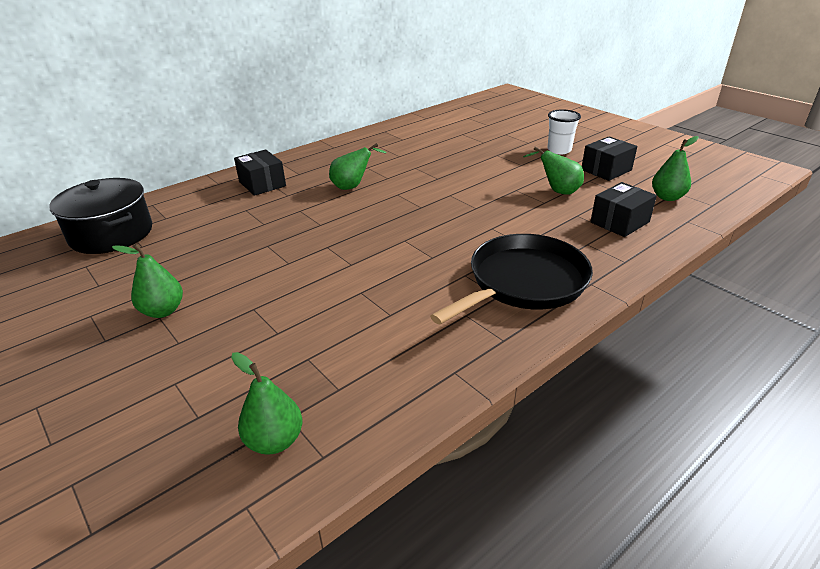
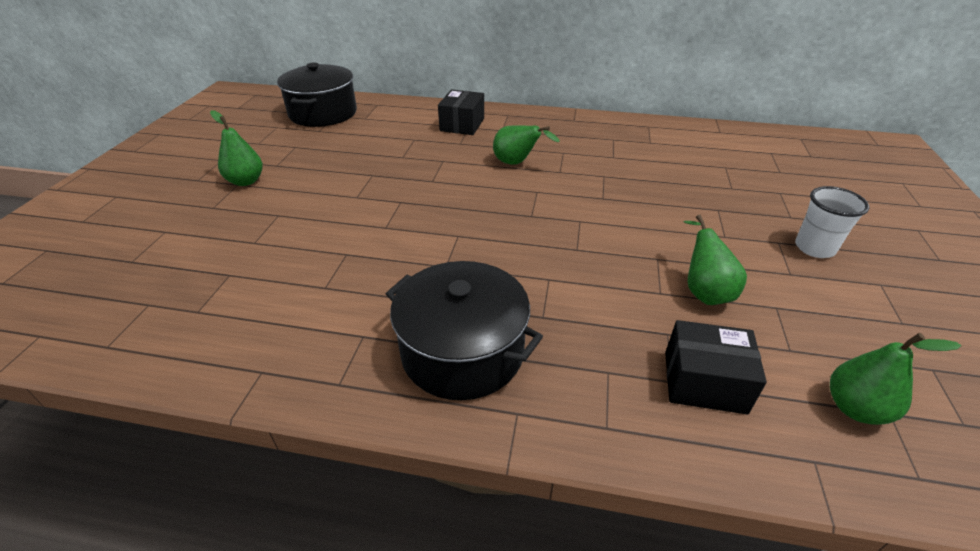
camera: 50 degrees right, 5 degrees up
green pear [231,352,302,455] -> none
black pan [430,234,593,324] -> black pot [386,261,543,400]
black box [582,136,637,181] -> none

